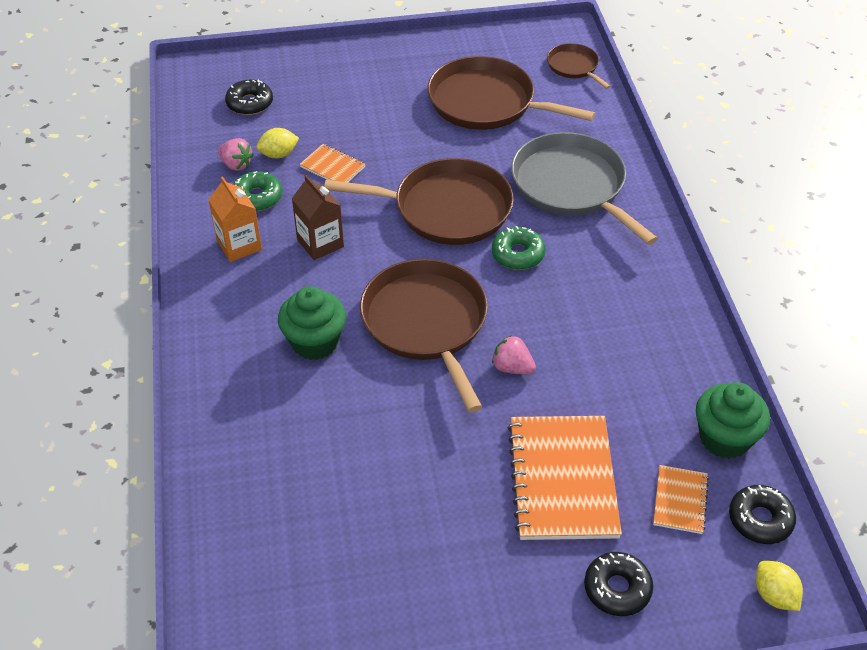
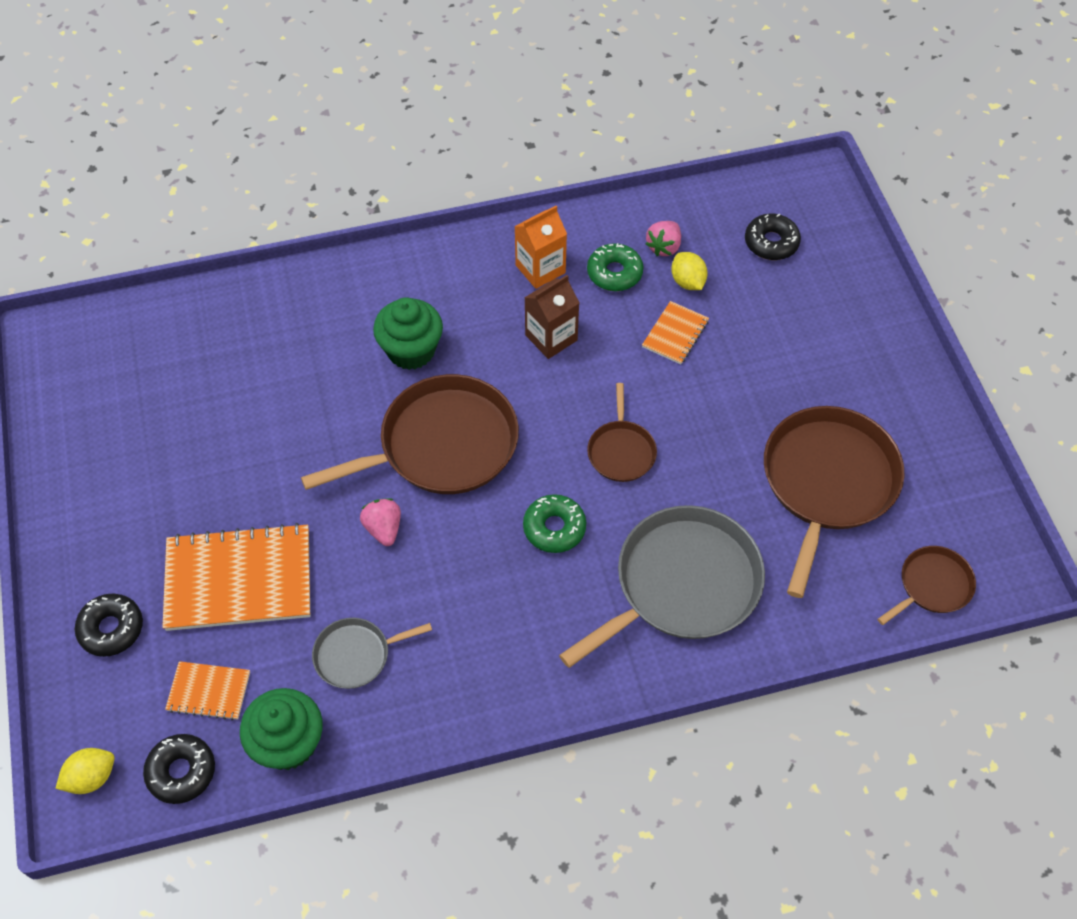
camera: 85 degrees right, 10 degrees up
brown pan [324,158,514,245] -> brown pan [587,383,657,482], size x0.50
pink strawberry [492,335,536,374] -> pink strawberry turned 45 degrees counterclockwise [360,499,401,546]
none -> grey pan [312,618,432,689]

